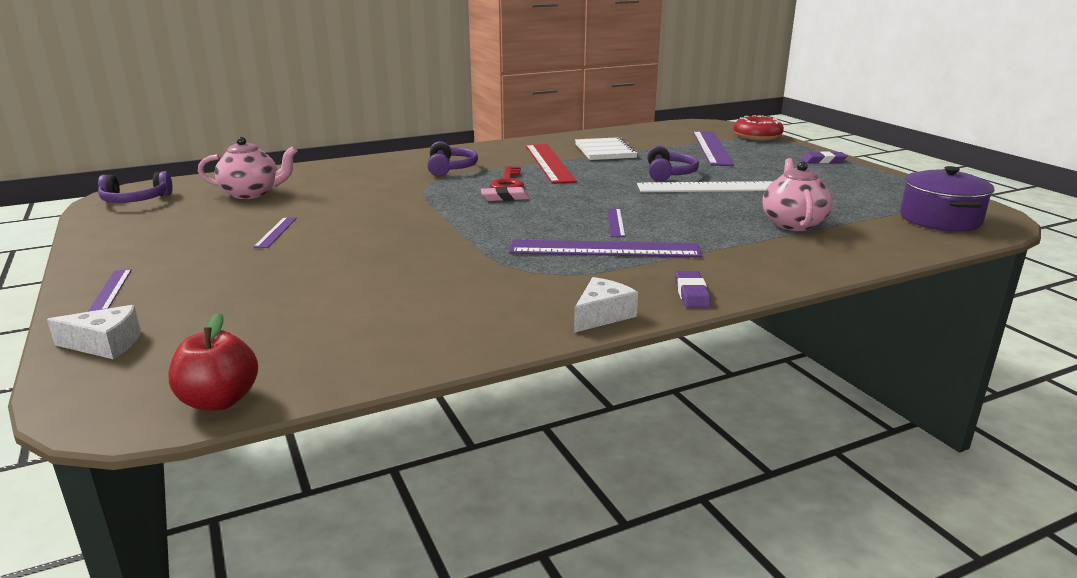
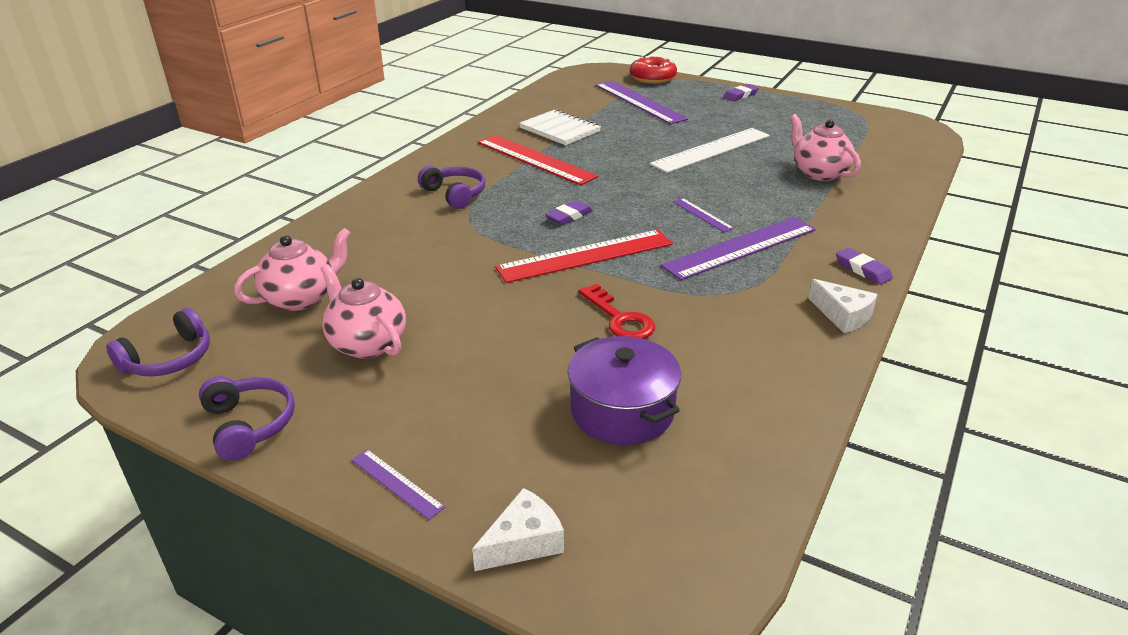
camera: 35 degrees left, 10 degrees up
red apple [168,313,258,411] -> none
purple ruler [253,217,297,248] -> none
pink eraser [481,187,530,201] -> purple eraser [545,200,593,225]
red key [490,166,524,188] -> red key moved to [578,284,655,339]
white cheese [574,277,638,333] -> white cheese turned 135 degrees clockwise [808,279,877,333]
purple headphones [647,146,699,182] -> purple headphones moved to [199,376,295,461]
purple pot [900,166,995,232] -> purple pot moved to [568,336,681,445]
none -> pink teapot [320,264,406,359]
none -> red ruler [495,230,673,283]

